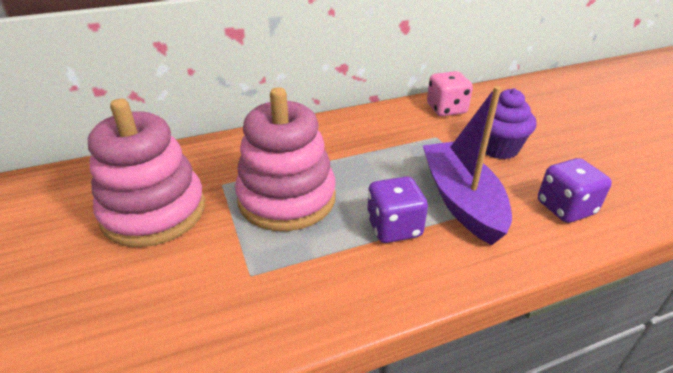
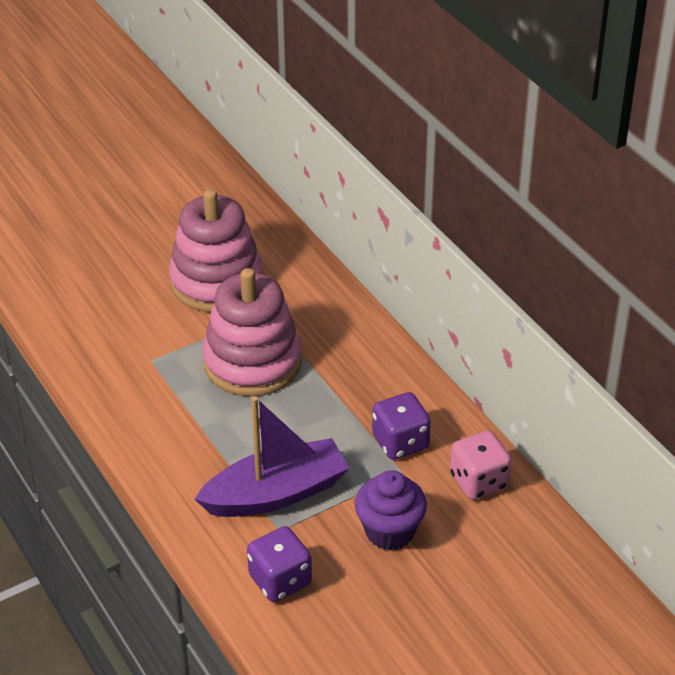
camera: 80 degrees right, 5 degrees up
purple dice [367,176,428,243] -> purple dice moved to [372,392,431,460]

